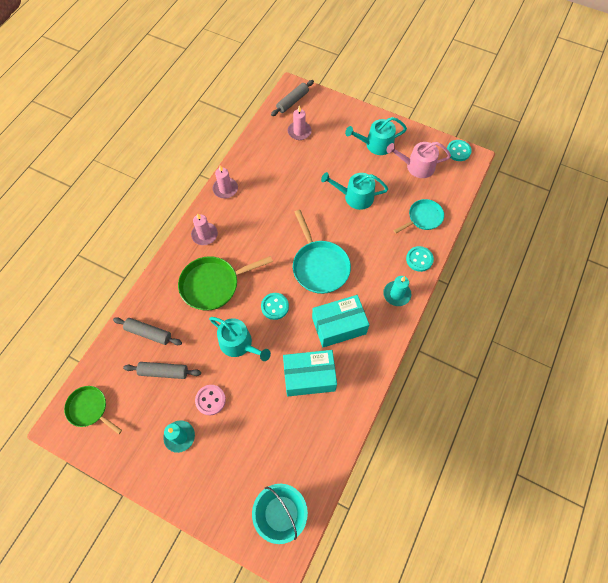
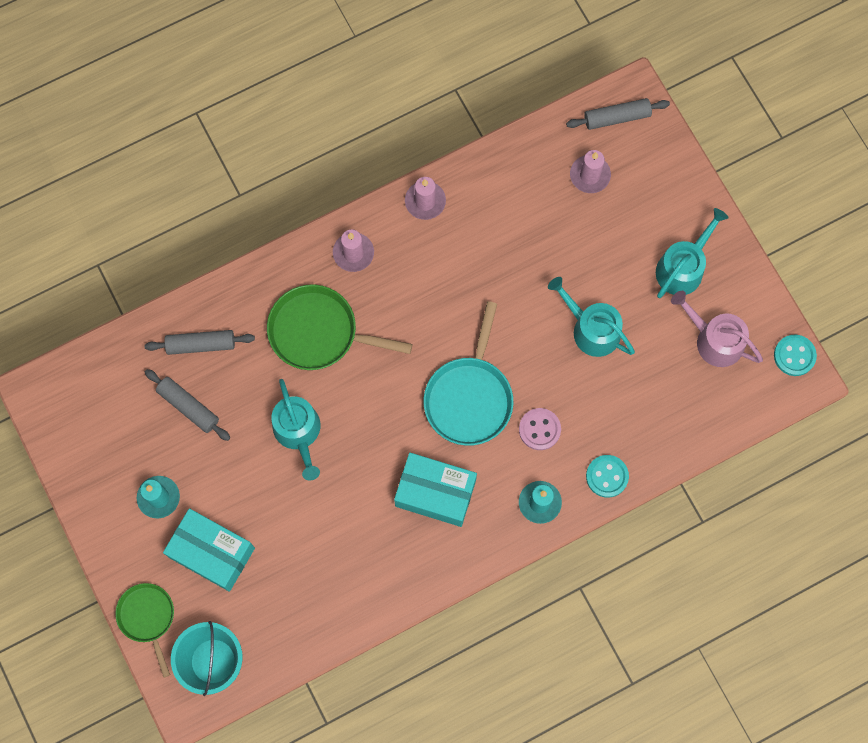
camera: 35 degrees right, 10 degrees up
green pan [64,386,122,434] -> green pan moved to [115,583,174,678]
grey rolling pin [113,317,182,345] -> grey rolling pin turned 60 degrees counterclockwise [145,330,255,355]
pink button [195,385,226,415] -> pink button moved to [519,408,561,450]
turquoise button [261,293,289,320] -> none
turquoise box [283,350,337,396] -> turquoise box moved to [163,508,255,592]
turquoise watering can [345,117,407,155] -> turquoise watering can turned 105 degrees clockwise [656,208,728,298]
turquoise pan [394,199,444,233] -> none

